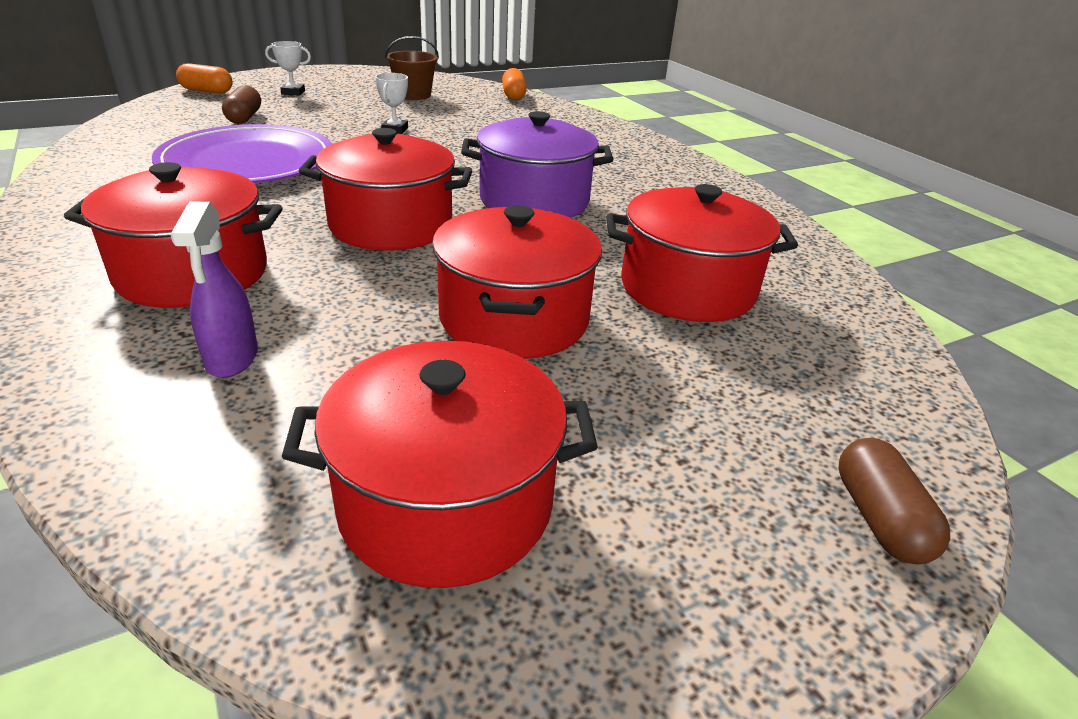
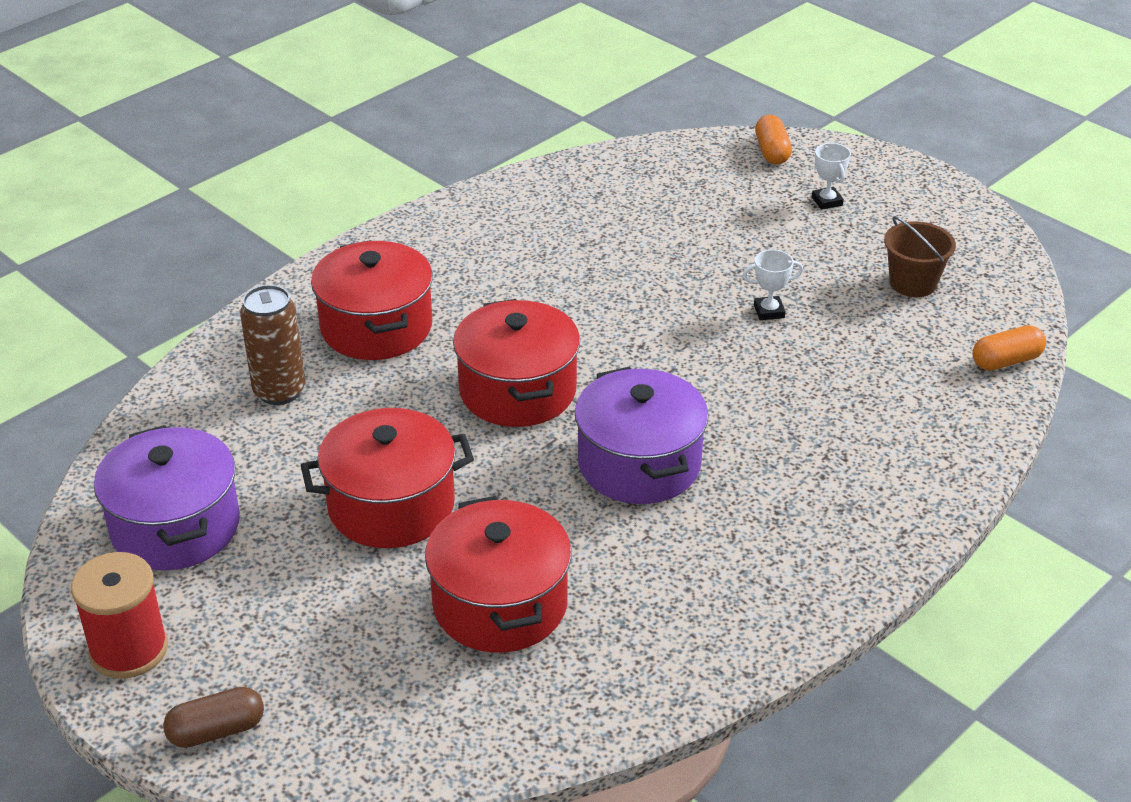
camera: 75 degrees right, 5 degrees up
purple plate [152,124,332,183] -> none
purple spray bottle [170,201,258,378] -> brown can [240,285,305,405]
brown capsule [222,85,261,124] -> none
red pot [282,341,598,588] -> purple pot [94,425,240,570]
none -> red spool [71,552,168,679]

